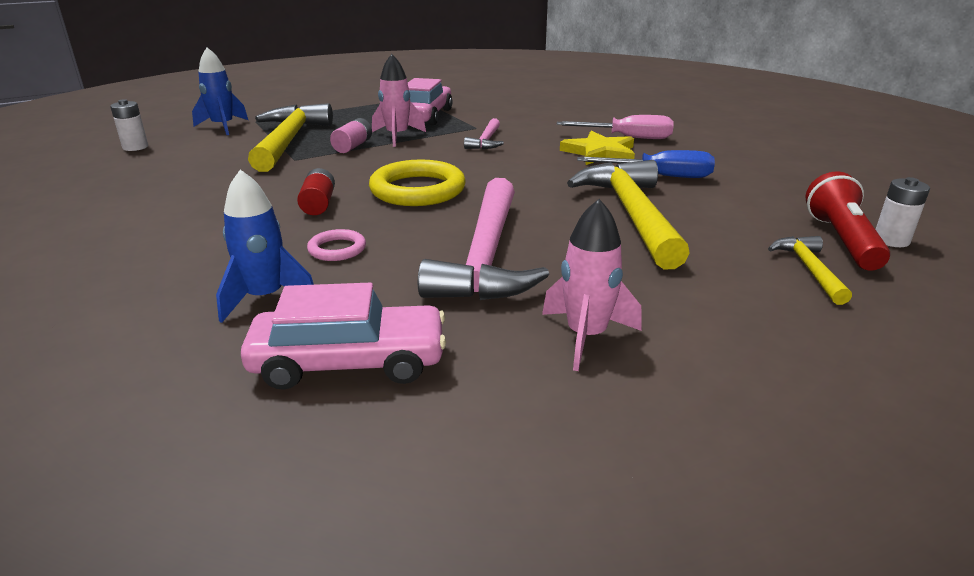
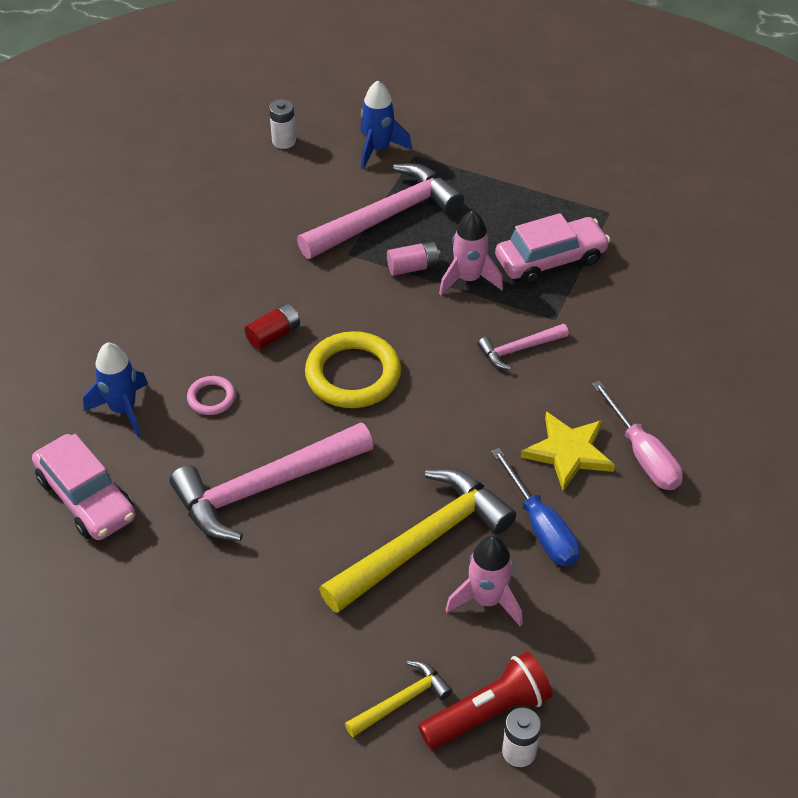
camera: 55 degrees right, 20 degrees up
yellow hammer [248,103,333,172] -> pink hammer [297,163,464,259]
pink rocket [542,199,642,371] -> pink rocket moved to [445,536,523,627]

